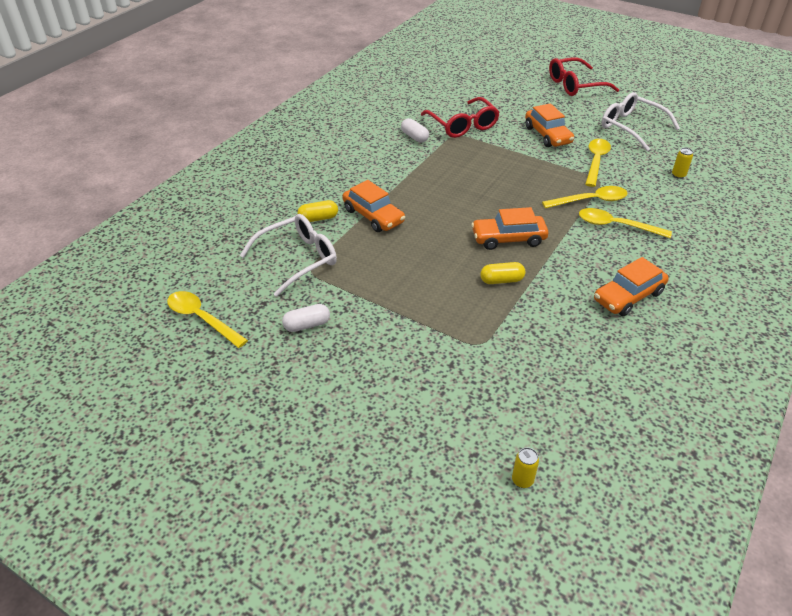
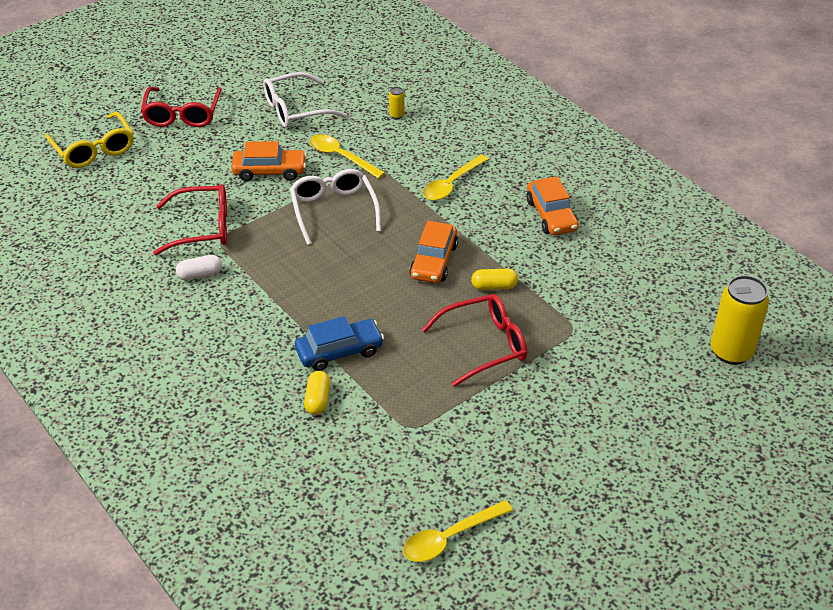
camera: 70 degrees left, 0 degrees up
white glasses [240,214,337,297] -> white glasses moved to [290,169,381,245]
white capsule [282,304,330,332] -> none
orange car [342,180,405,232] -> blue car [295,316,384,371]
yellow capsule [480,262,526,284] -> yellow capsule turned 75 degrees clockwise [471,269,518,290]
yellow can [512,447,539,488] -> yellow can [711,275,769,365], size x2.37
yellow spoon [542,186,628,208] -> none
none -> yellow glasses [45,112,134,168]
none -> red glasses [422,294,527,387]

